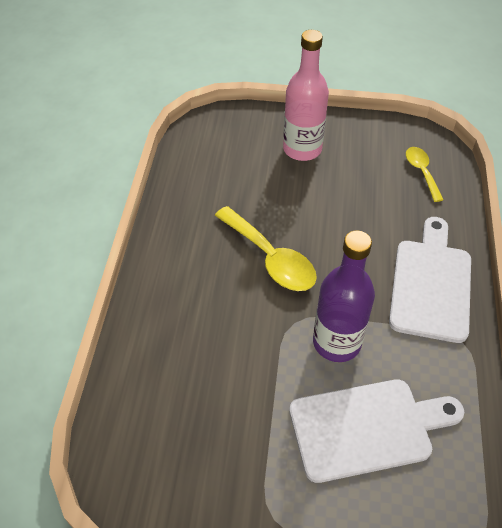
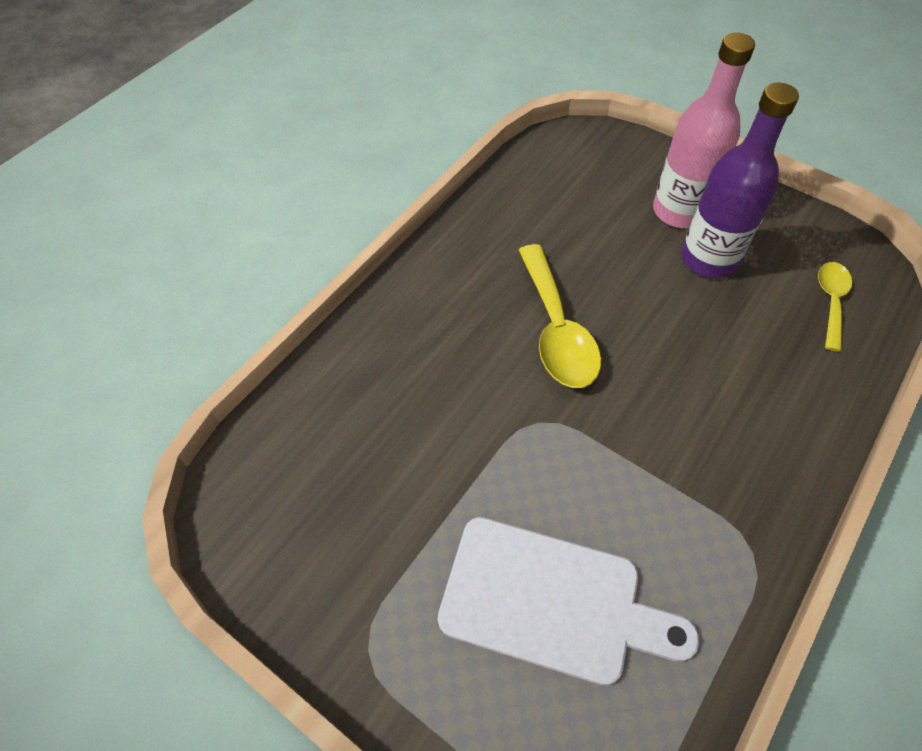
camera: 30 degrees right, 5 degrees up
purple bottle [313,231,375,362] -> purple bottle moved to [681,83,799,278]
white cutting board [389,217,471,343] -> none

